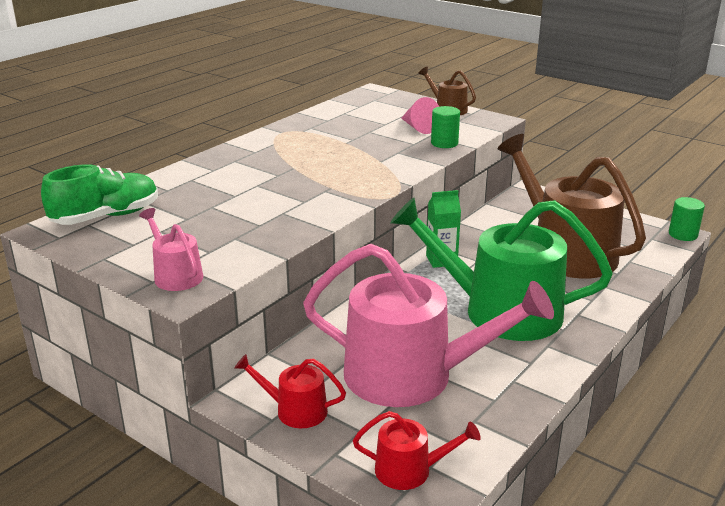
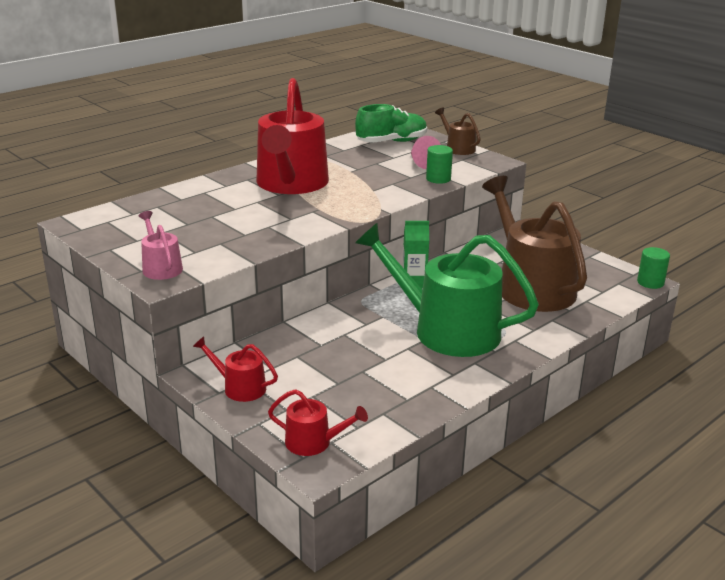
camera: 10 degrees right, 0 degrees up
green shoe [41,164,158,225] -> green shoe moved to [355,104,427,143]
pink watering can [303,244,554,407] -> none
none -> red watering can [256,78,329,194]

